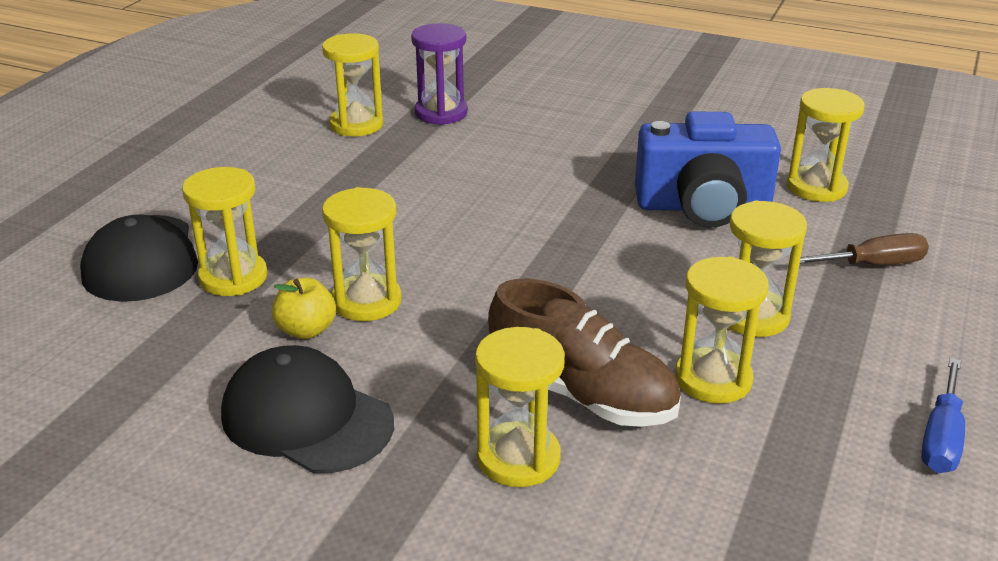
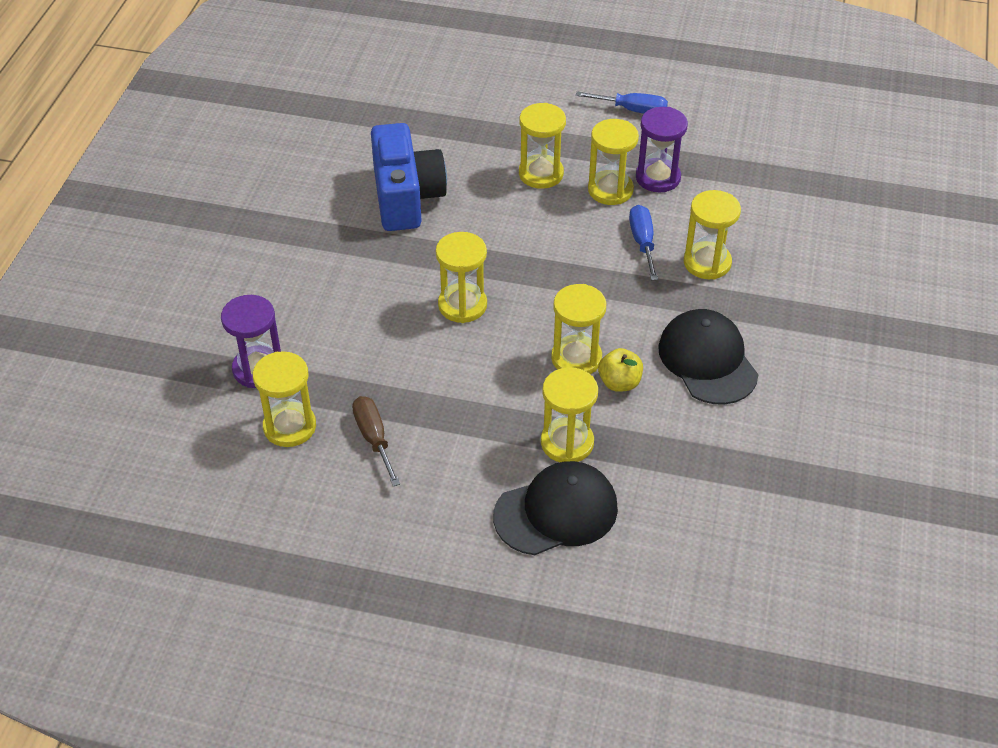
camera: 100 degrees left, 15 degrees up
black cap [221,345,394,474] -> black cap turned 135 degrees clockwise [658,309,759,405]
brown shoe [488,279,681,427] -> blue screwdriver [629,205,658,280]
yellow hourglass [787,88,864,202] -> yellow hourglass moved to [436,232,487,323]
brown screwdriver [800,233,929,265] -> brown screwdriver moved to [352,396,400,486]
none -> purple hourglass [636,107,688,192]

